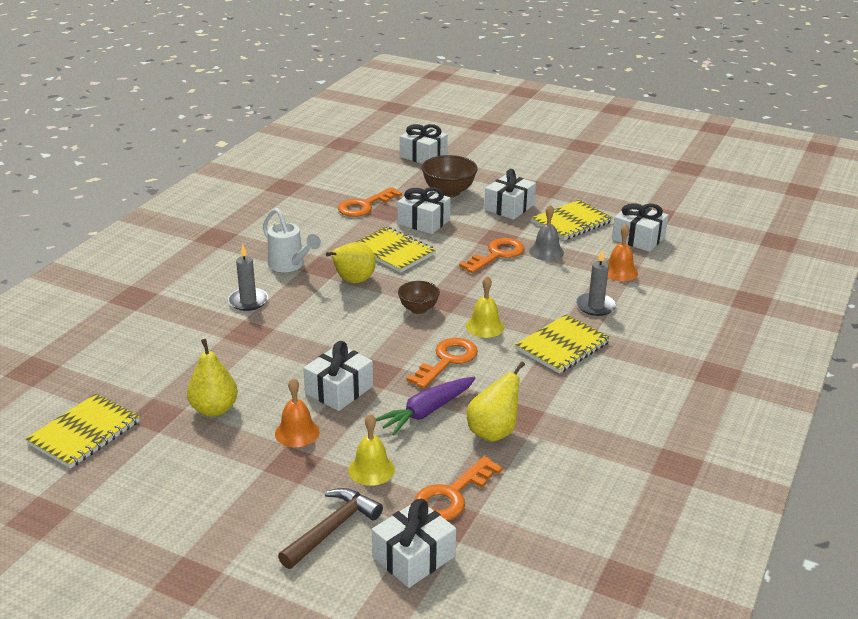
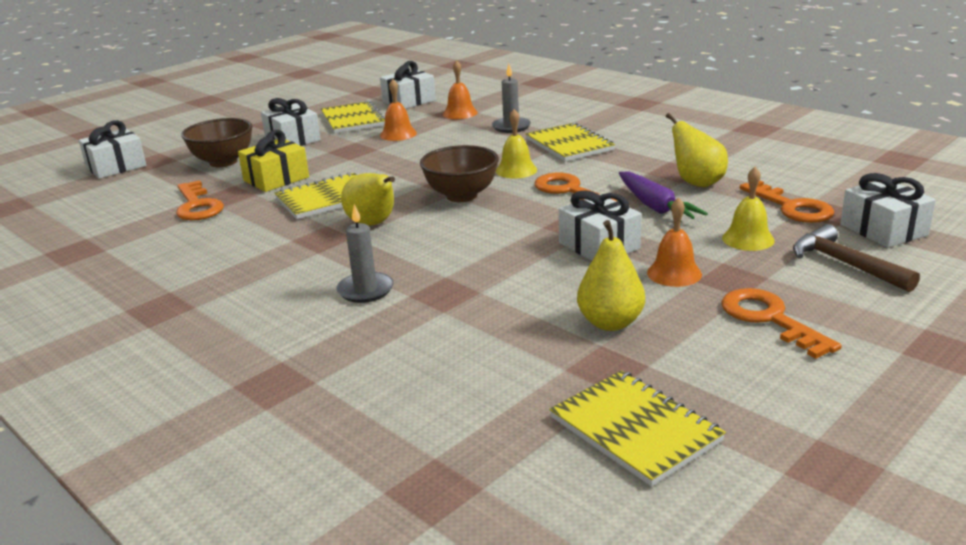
camera: 70 degrees left, 5 degrees down
white watering can [263,208,321,272] -> none
white gift [397,187,451,234] -> yellow gift [238,130,309,192]
brown bowl [398,281,440,314] -> brown bowl [420,145,499,202], size x1.61
orange key [459,238,525,273] -> orange key moved to [721,288,842,359]
grey bell [529,205,564,261] -> orange bell [380,79,417,141]

